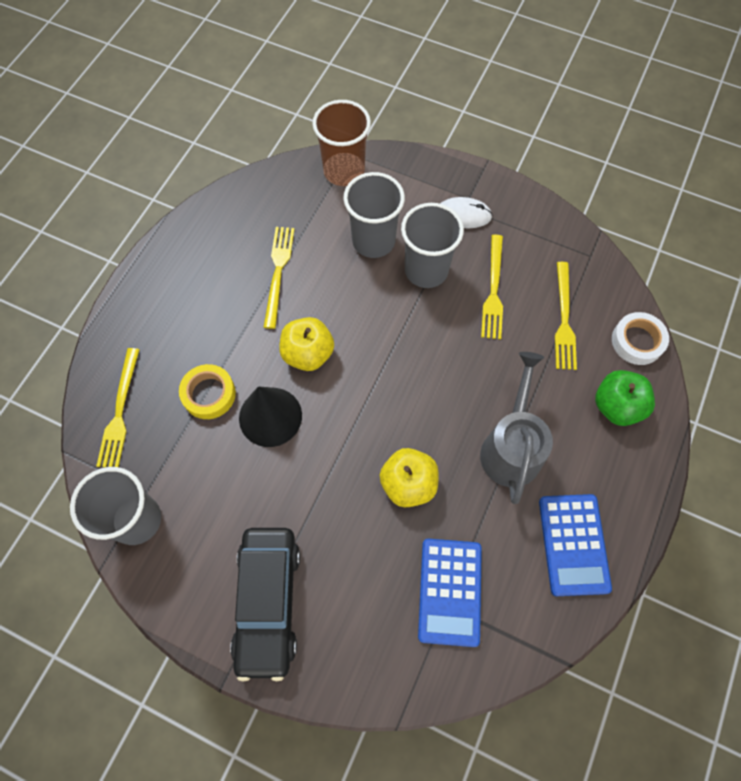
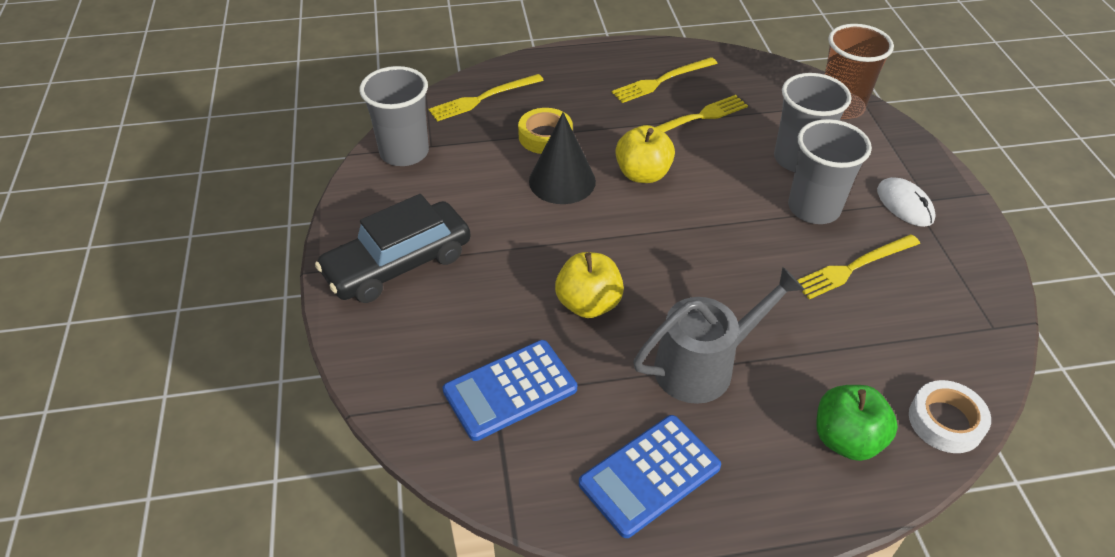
camera: 55 degrees right, 20 degrees down
yellow fork [555,262,577,370] -> yellow fork moved to [611,57,717,103]

